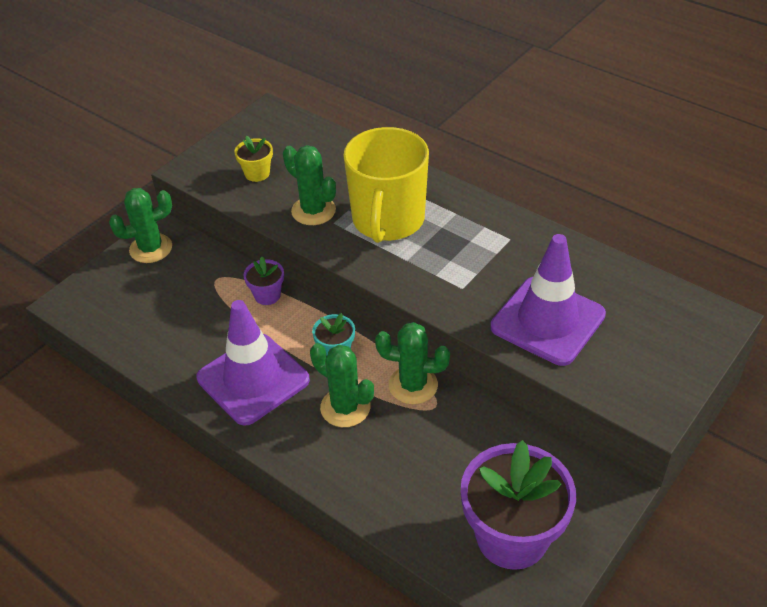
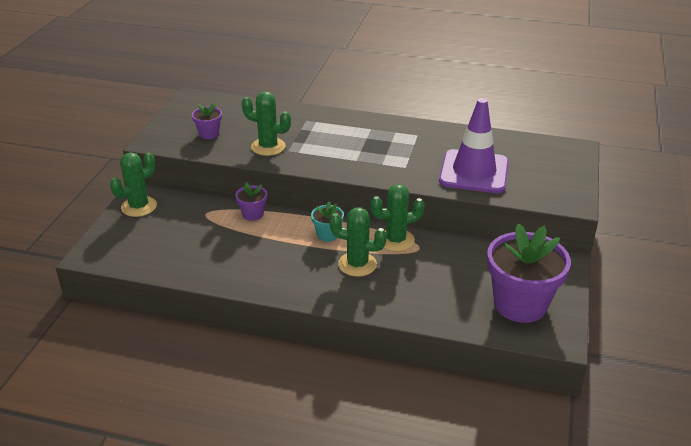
camera: 25 degrees left, 10 degrees down
purple traffic cone [197,300,310,426] -> none
yellow flower pot [234,135,273,182] -> purple flower pot [192,103,222,139]
yellow mug [343,127,429,243] -> none

